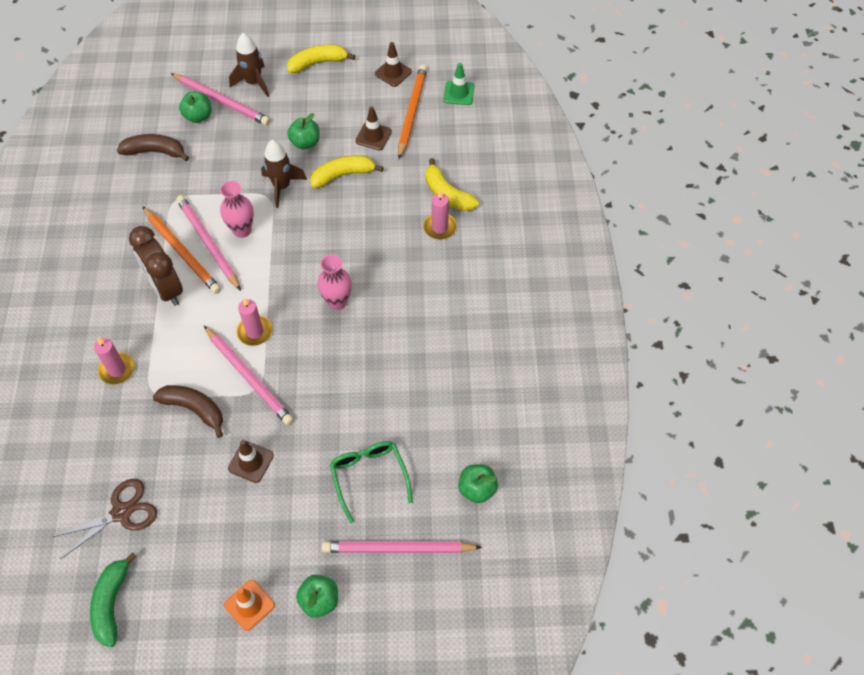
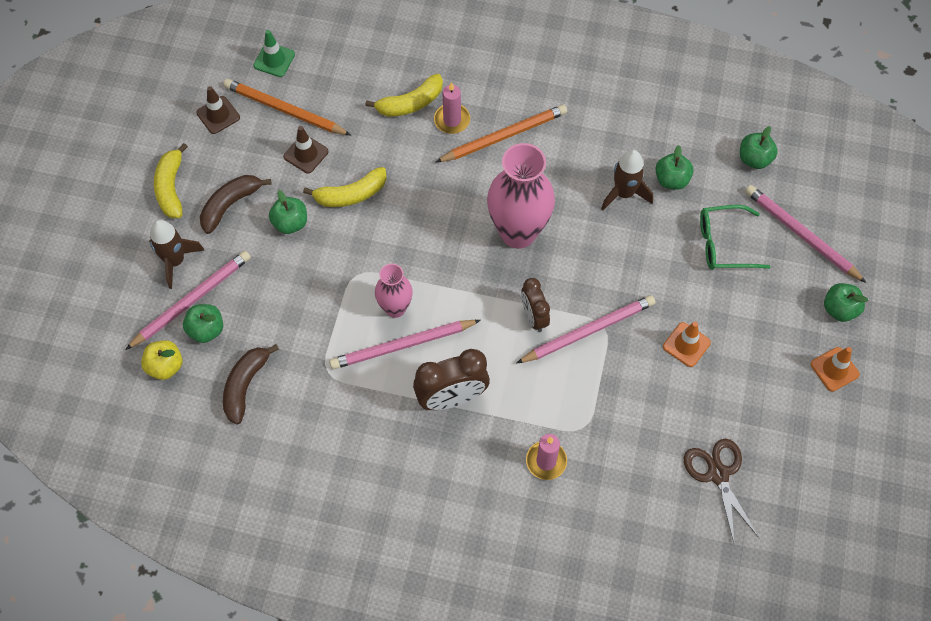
camera: 75 degrees left, 5 degrees up
green banana [90,552,137,647] -> none
orange pencil [142,206,221,294] -> orange pencil moved to [436,105,567,162]
brown banana [153,385,223,438] -> brown banana moved to [200,175,272,234]
brown traffic cone [228,440,274,483] -> orange traffic cone [663,322,711,367]
pink candle [236,298,272,346] -> brown clock [521,278,550,332]
brown rocket [261,140,307,208] -> brown rocket moved to [601,150,653,211]
yellow banana [310,155,384,188] -> yellow banana turned 105 degrees counterclockwise [303,167,387,207]
pink vase [318,254,352,310] -> pink vase [487,143,555,249], size x1.80
pink pencil [322,541,482,553] -> pink pencil turned 120 degrees clockwise [745,185,866,283]
none -> yellow apple [141,340,183,380]
none -> green apple [655,145,694,190]

